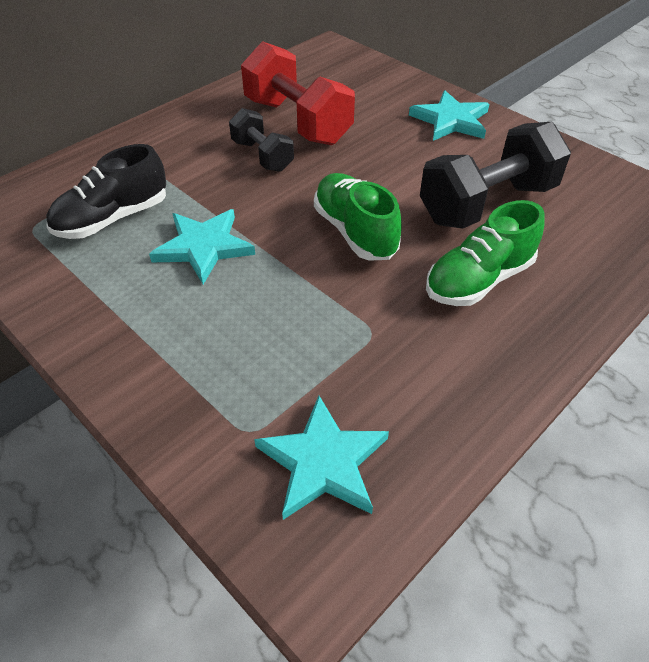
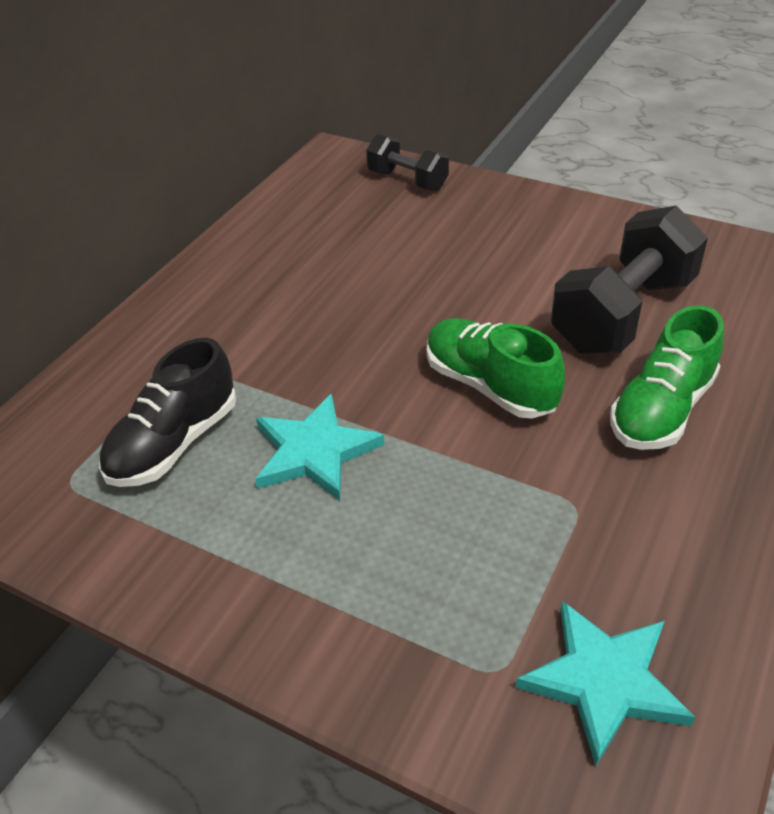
camera: 15 degrees left, 5 degrees down
black dumbbell [229,108,294,172] -> black dumbbell moved to [366,134,449,191]
red dumbbell [241,41,355,145] -> none
turquoise star [409,90,489,141] -> none

